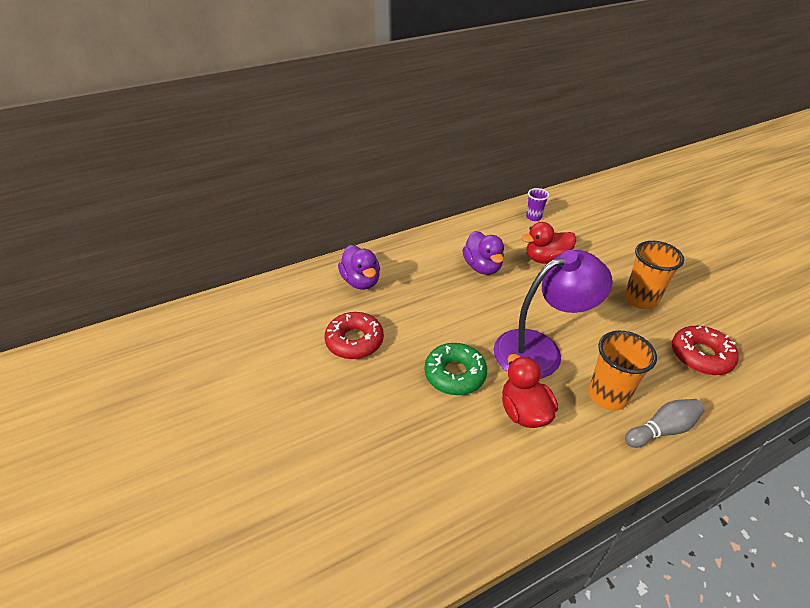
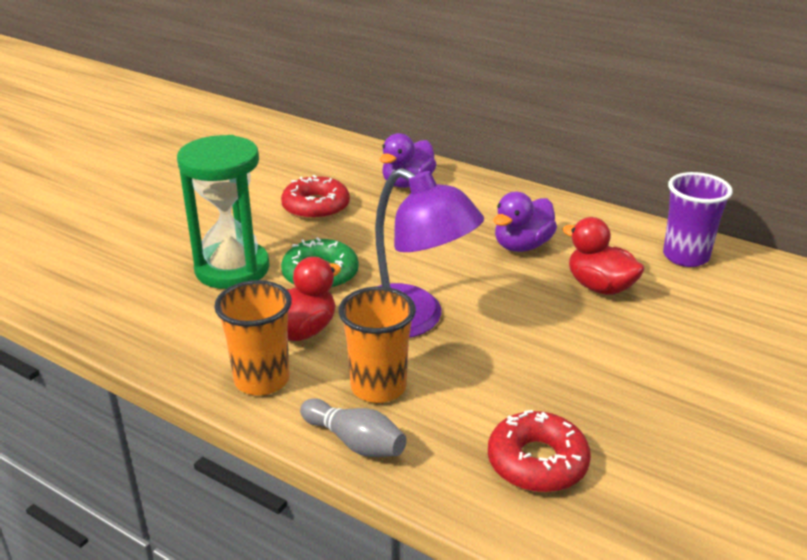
camera: 60 degrees right, 10 degrees down
purple cup [526,188,549,221] -> purple cup [663,172,733,267], size x1.75
orange cup [624,241,684,309] -> orange cup moved to [214,280,292,396]
none -> green hourglass [177,135,270,289]

